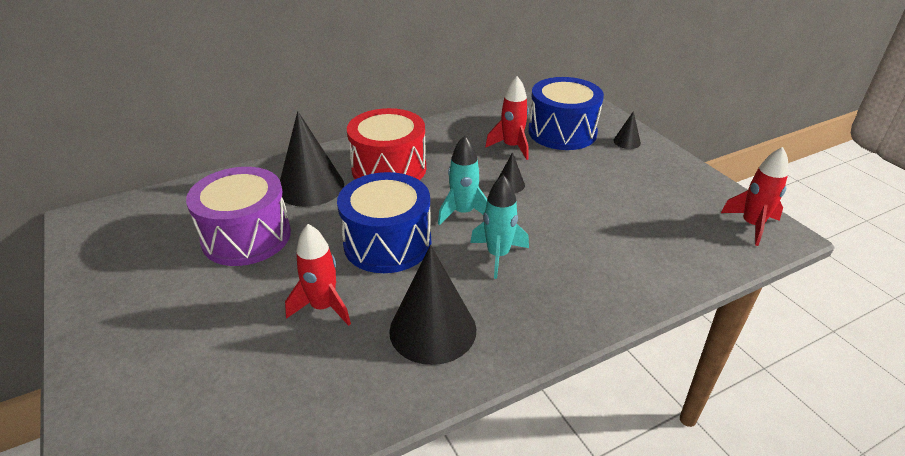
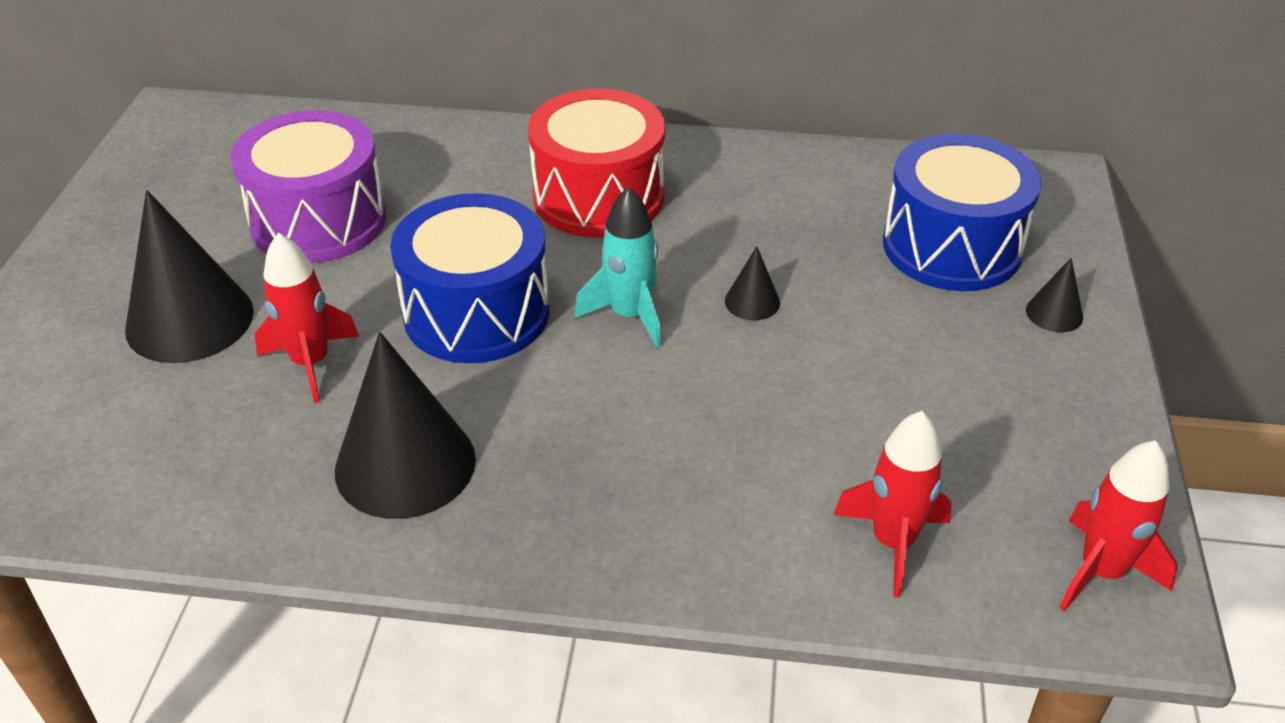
camera: 35 degrees right, 5 degrees up
black cone [280,111,344,207] -> black cone moved to [125,190,254,363]
turquoise rocket [470,175,529,279] -> none
red rocket [485,76,529,160] -> red rocket moved to [833,411,952,597]

